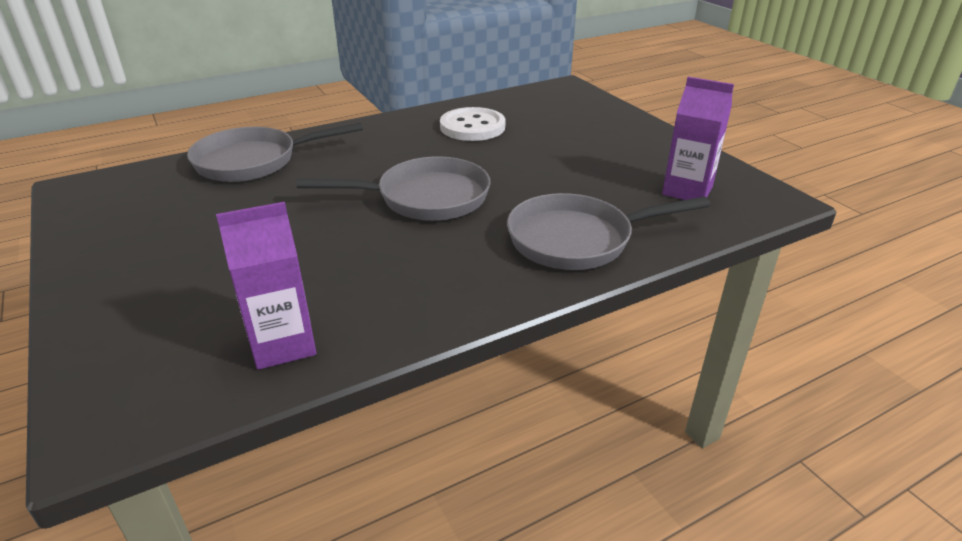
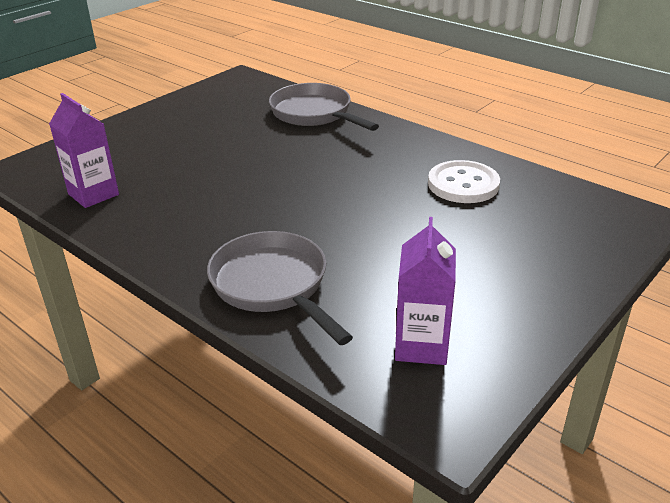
camera: 70 degrees right, 0 degrees up
grey pan [297,156,491,221] -> none

